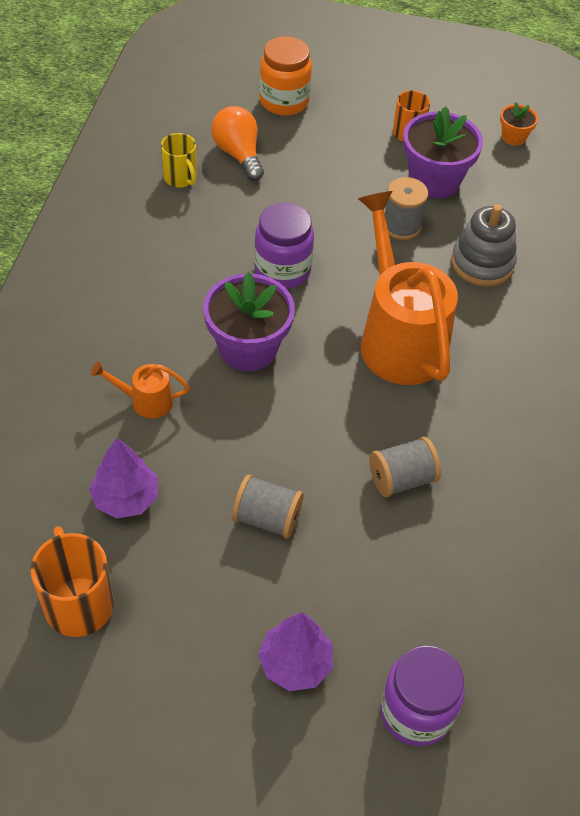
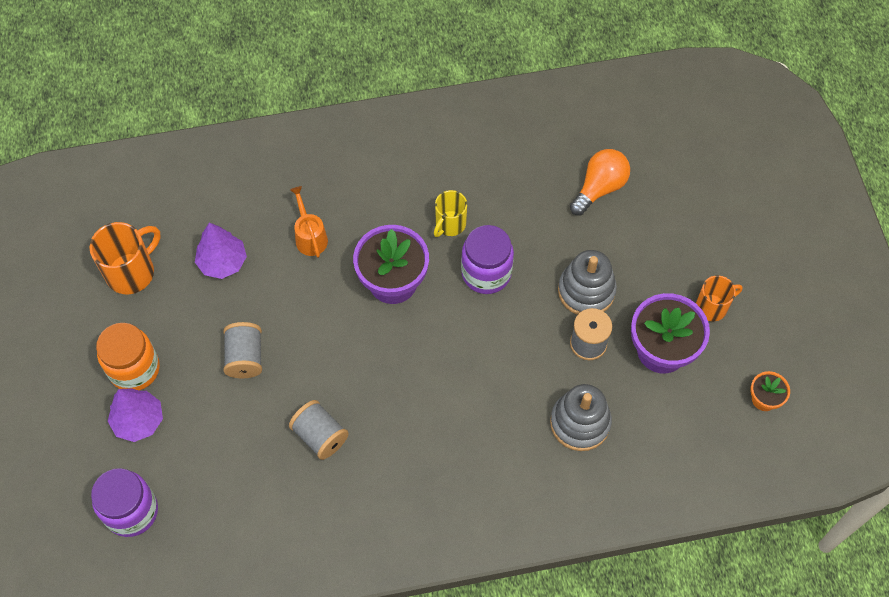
camera: 70 degrees right, 10 degrees up
yellow mug [161,133,197,188] -> yellow mug moved to [434,190,467,237]
orange jar [259,36,312,116] -> orange jar moved to [96,323,160,390]
orange watering can [358,191,458,385] -> none
none -> grey stacking toy [558,250,617,315]

